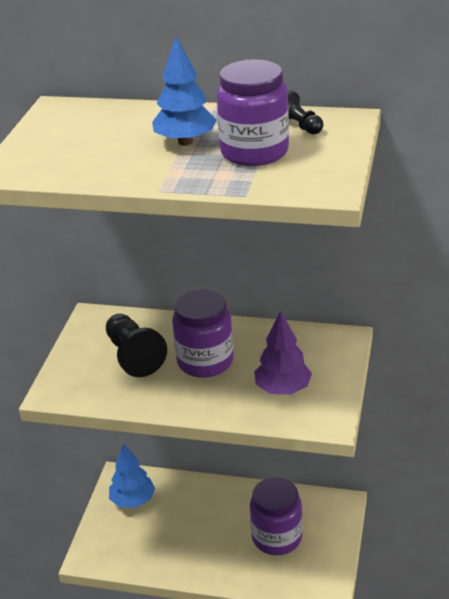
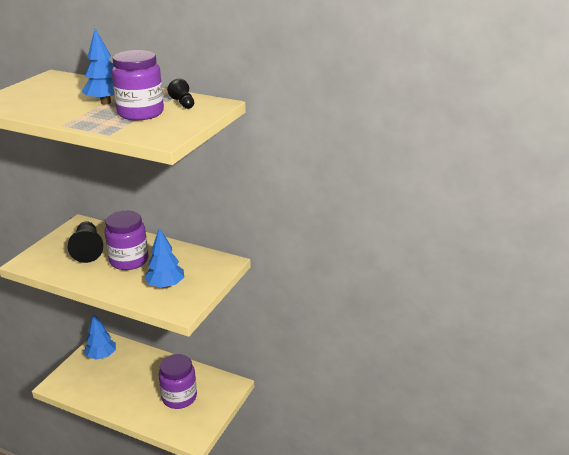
camera: 10 degrees right, 5 degrees down
purple tree [254,310,312,395] -> blue tree [144,228,184,289]

